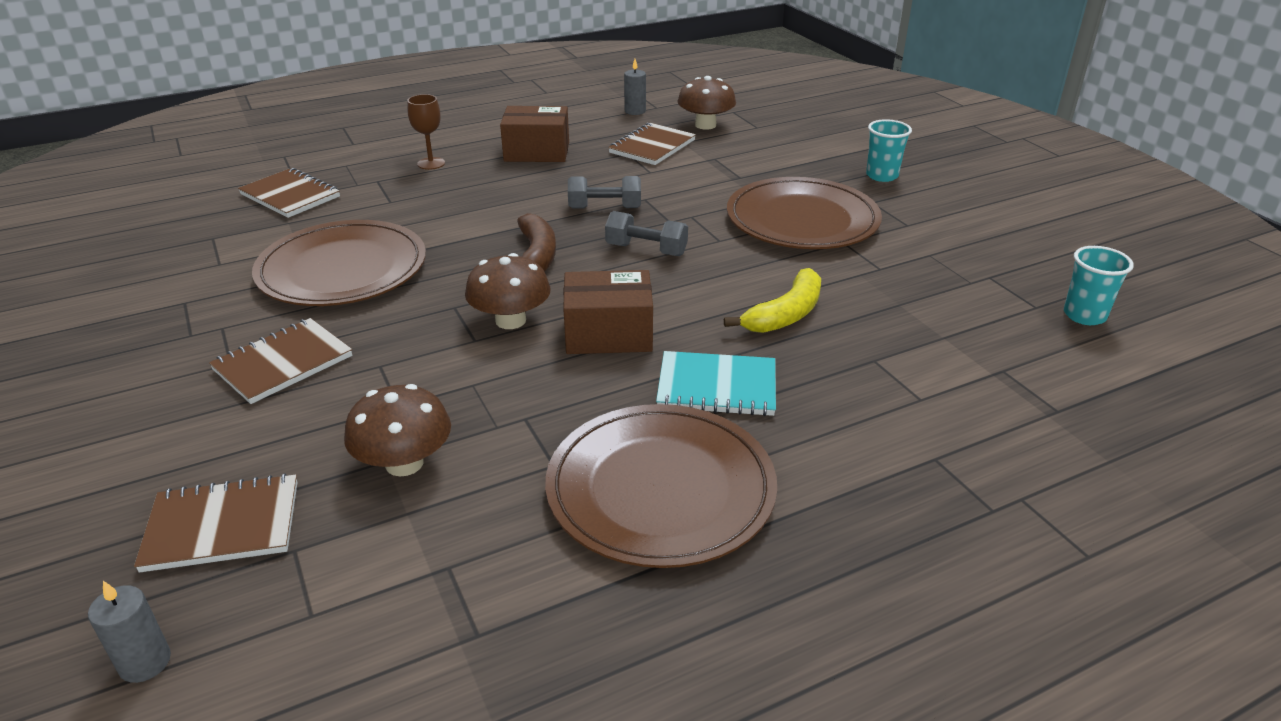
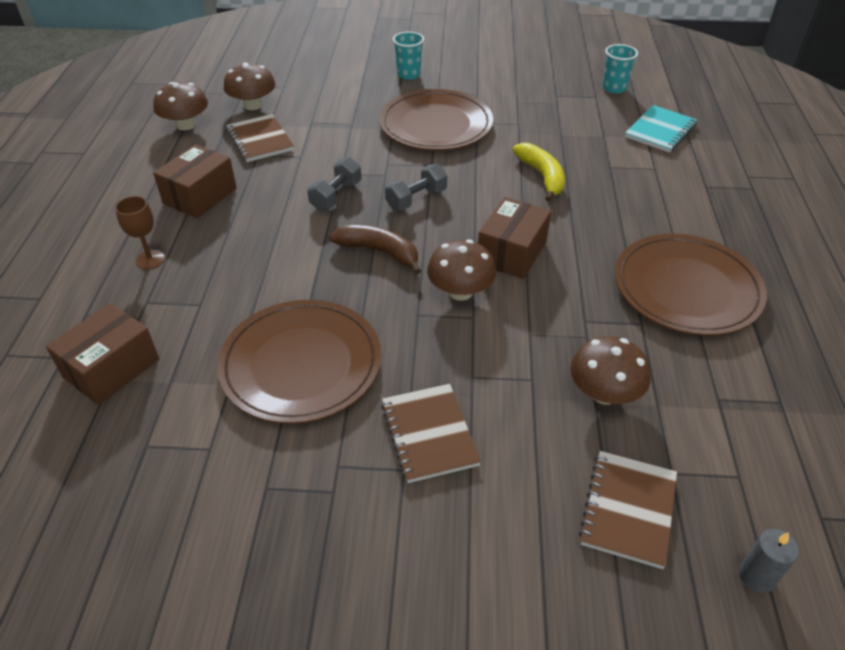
camera: 60 degrees left, 10 degrees up
brown notebook [238,168,340,218] -> brown box [46,303,159,405]
grey candle [624,59,646,115] -> brown mushroom [153,82,208,130]
turquoise notebook [656,351,776,416] -> turquoise notebook moved to [625,105,697,153]

